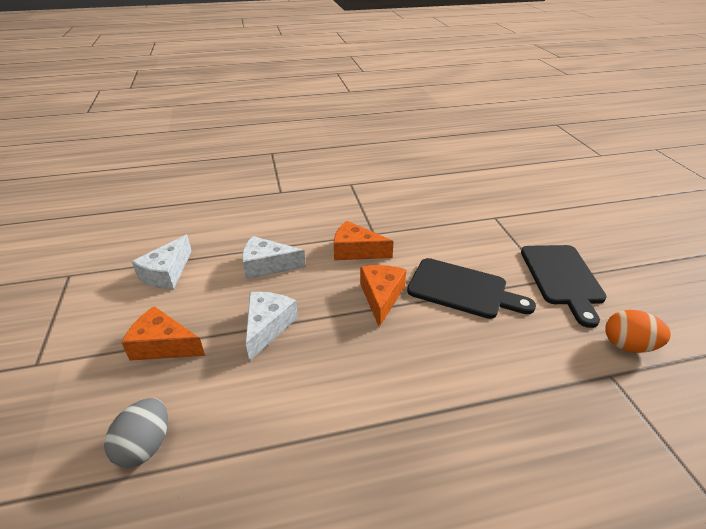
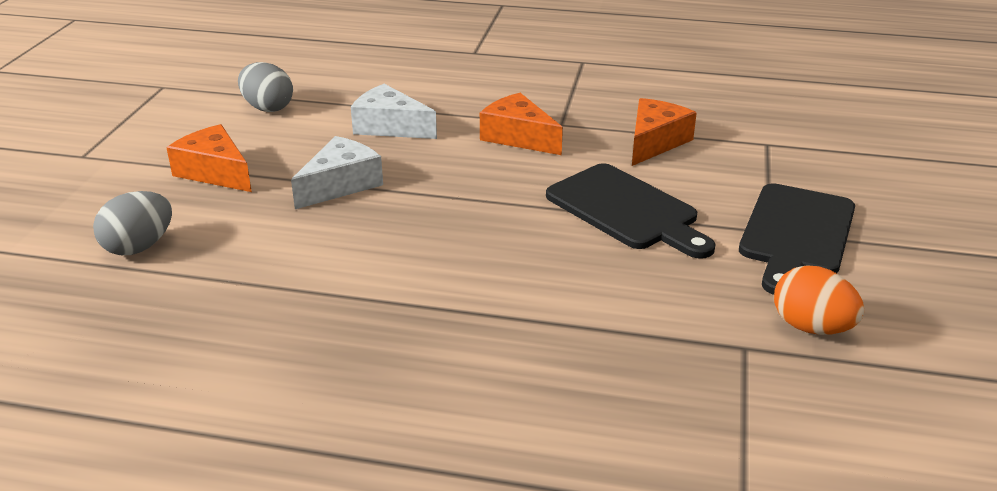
camera: 25 degrees right, 5 degrees down
white cheese [131,235,192,289] -> grey egg [238,62,293,112]
orange cheese [360,265,406,327] -> orange cheese moved to [632,98,697,166]

